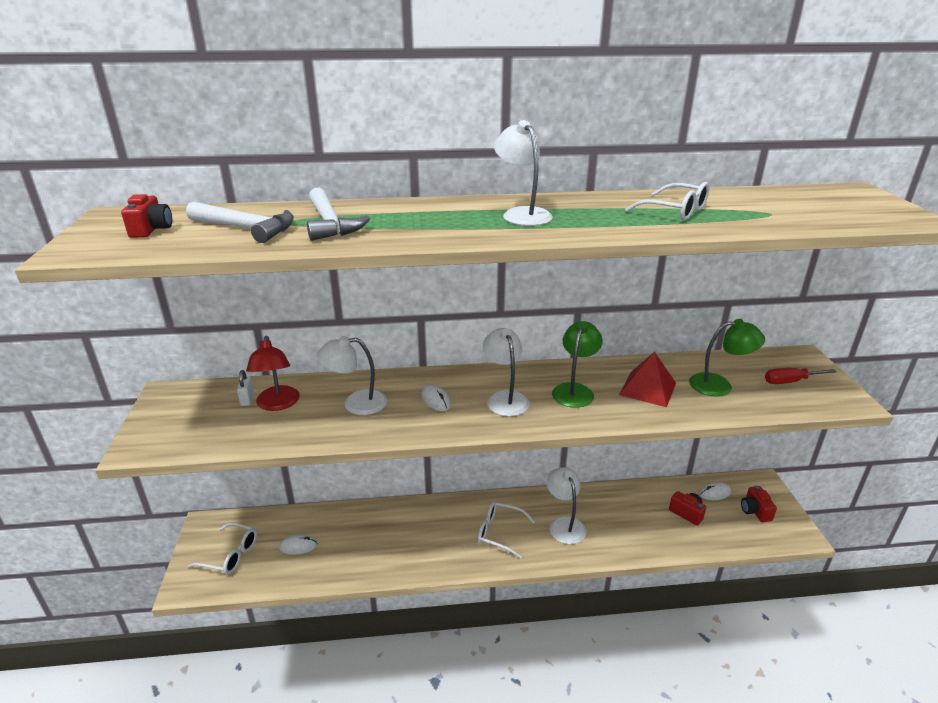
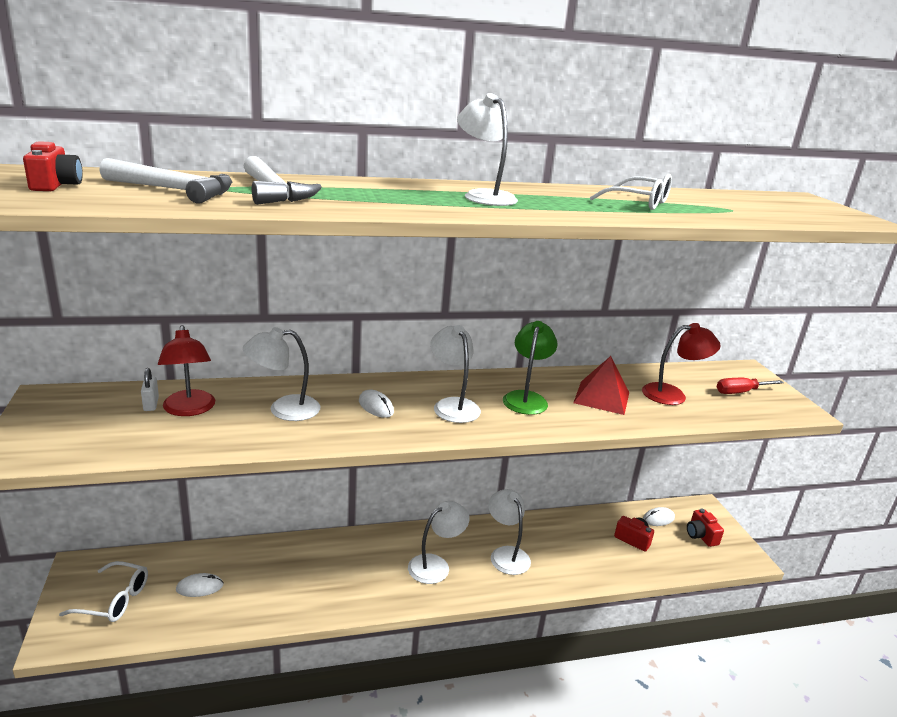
camera: 10 degrees left, 5 degrees down
white glasses [478,501,535,559] -> white lamp [408,501,470,584]
green lamp [689,319,765,397] -> red lamp [642,323,721,405]

